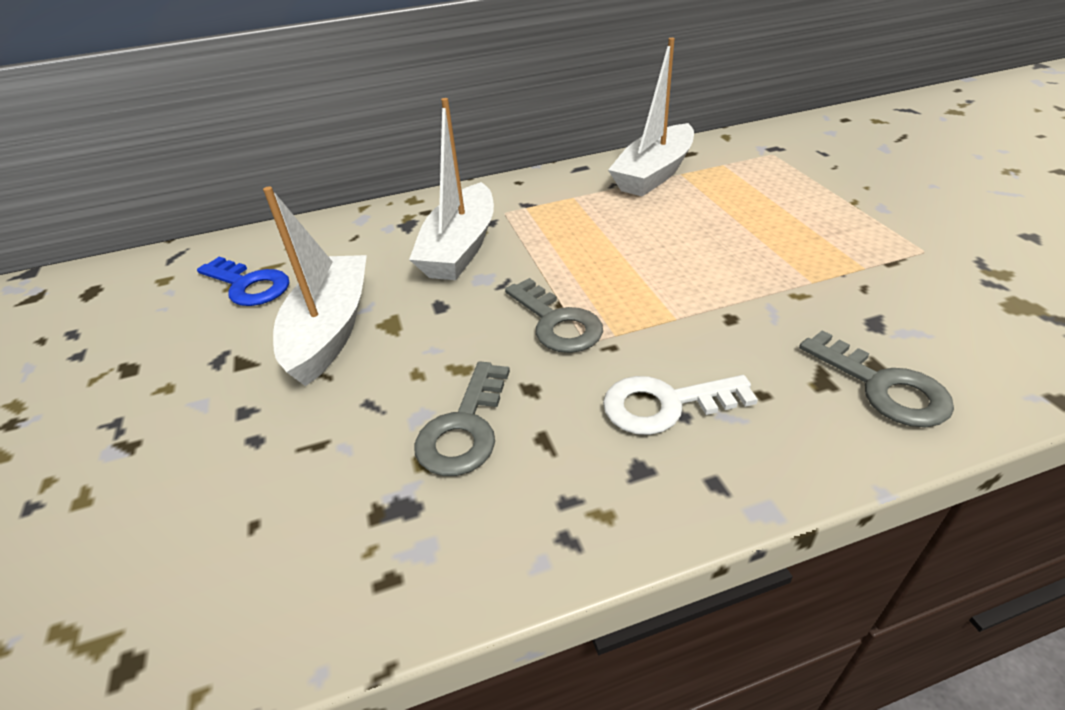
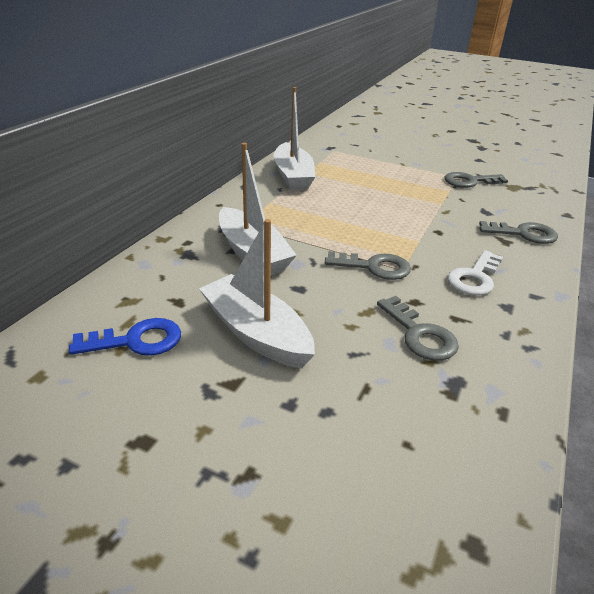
camera: 50 degrees left, 5 degrees down
none -> grey key [444,172,508,188]

